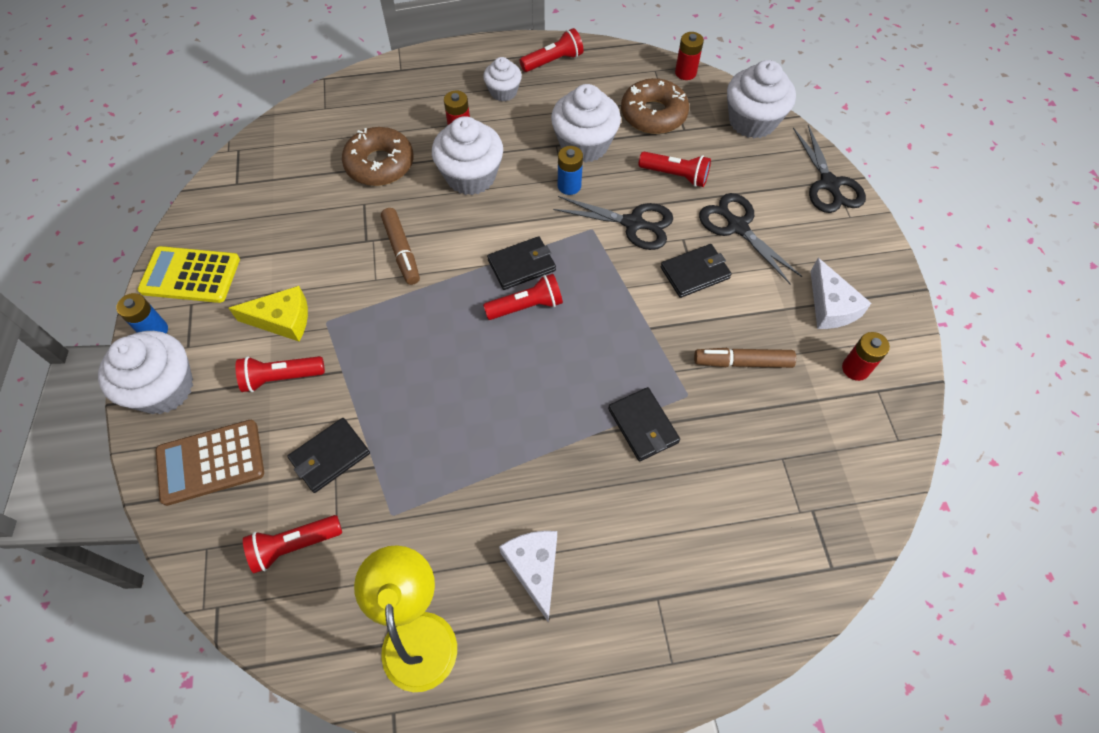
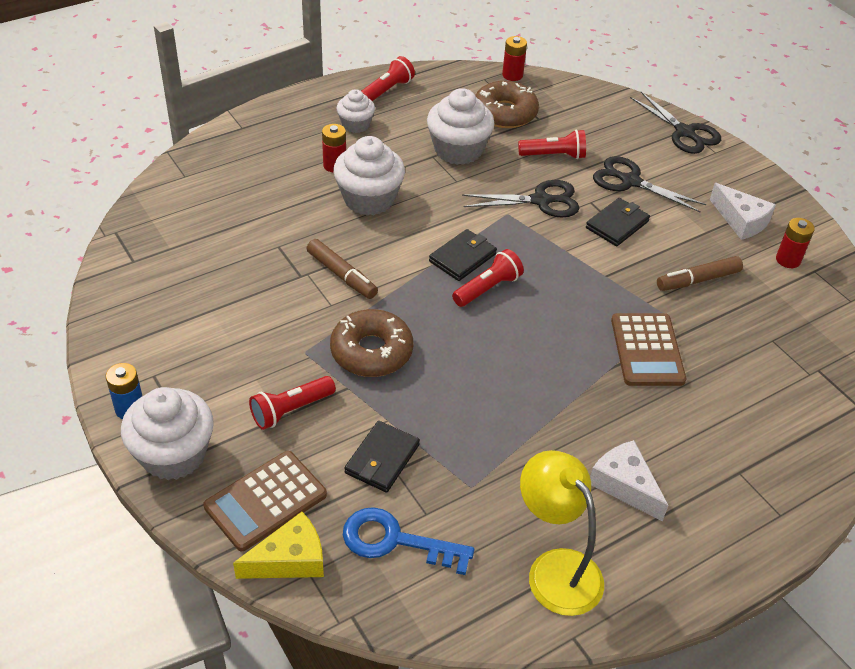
camera: 25 degrees left, 15 degrees down
yellow calculator [137,246,240,303] -> none
yellow cheese [229,286,308,341] -> yellow cheese moved to [233,512,324,579]
red flashlight [243,515,342,574] -> blue key [343,507,475,575]
brown donut [342,127,414,186] -> brown donut moved to [330,309,413,377]
blue battery [558,146,583,195] -> none
black wallet [608,387,680,461] -> brown calculator [611,313,686,386]
white cupcake [727,60,796,138] -> none

